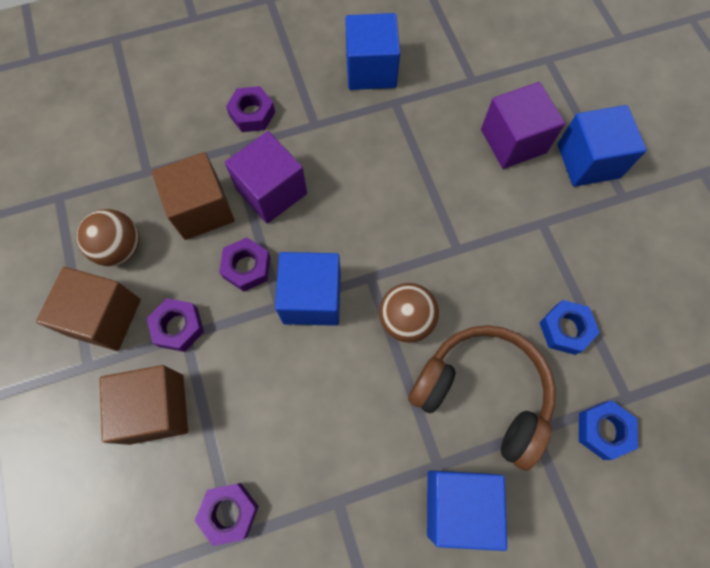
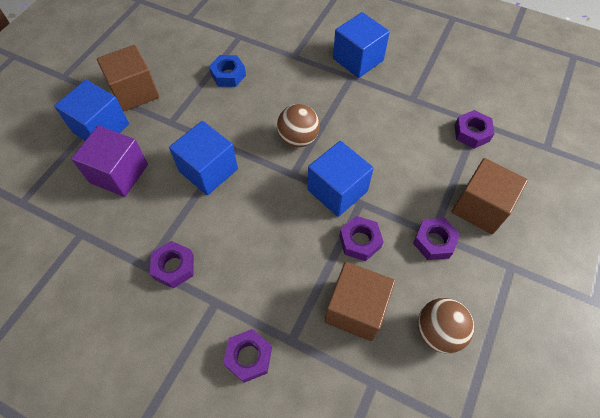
camera: 135 degrees left, 10 degrees down
brown cube [36,267,141,351] -> brown cube moved to [97,45,159,112]
purple cube [225,131,307,223] -> none
blue cube [345,13,400,90] -> blue cube moved to [169,121,238,195]
brown headphones [408,325,556,471] -> none
blue nut [579,400,638,460] -> none
none -> purple nut [150,241,194,289]

